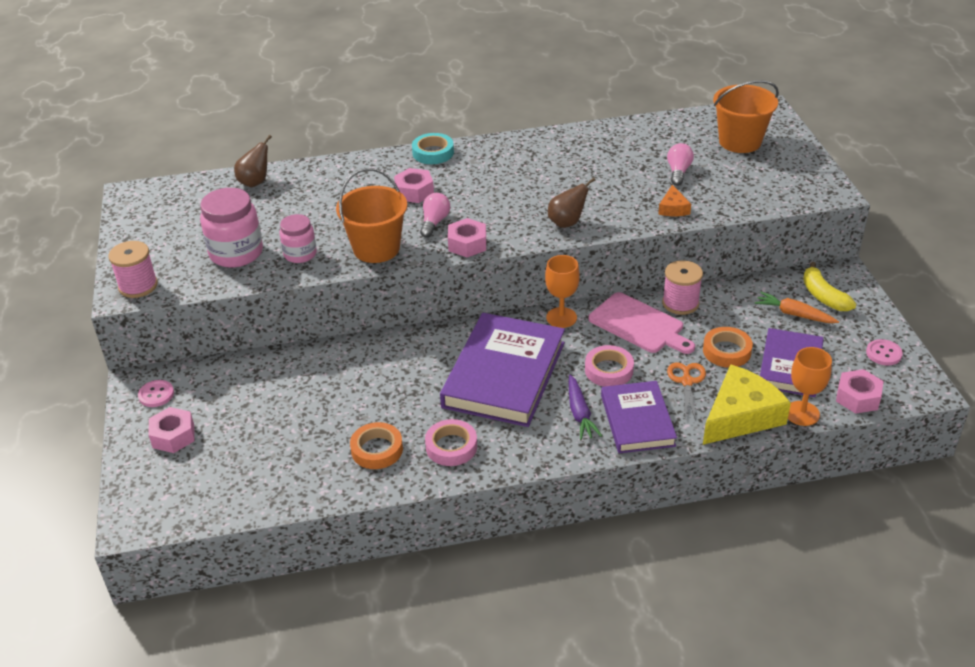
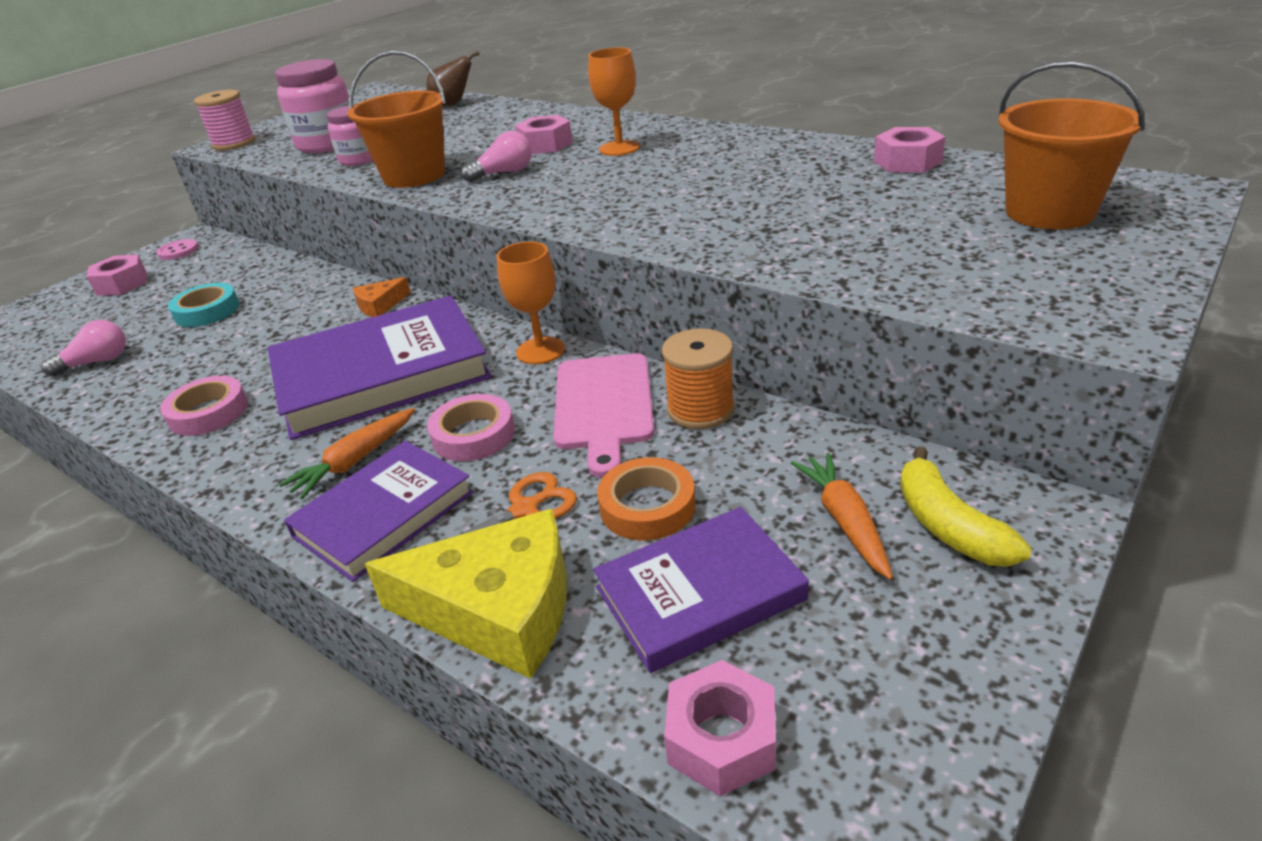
camera: 50 degrees right, 5 degrees down
orange tape [350,422,403,469] -> none
turquoise tape [412,133,454,164] -> turquoise tape moved to [168,283,239,327]
pink nut [448,218,486,257] -> pink nut moved to [874,127,946,173]
brown pear [548,177,595,228] -> none
purple carrot [569,375,602,440] -> orange carrot [279,408,415,499]
orange cheese [658,185,691,216] -> orange cheese moved to [353,277,411,317]
pink spool [662,260,703,315] -> orange spool [662,329,735,429]
pink light bulb [667,143,694,186] -> pink light bulb moved to [41,320,126,376]
orange goblet [788,347,832,426] -> orange goblet moved to [588,47,640,156]
yellow banana [803,262,856,311] -> yellow banana turned 45 degrees counterclockwise [900,446,1031,566]
pink button [866,339,903,365] -> none

